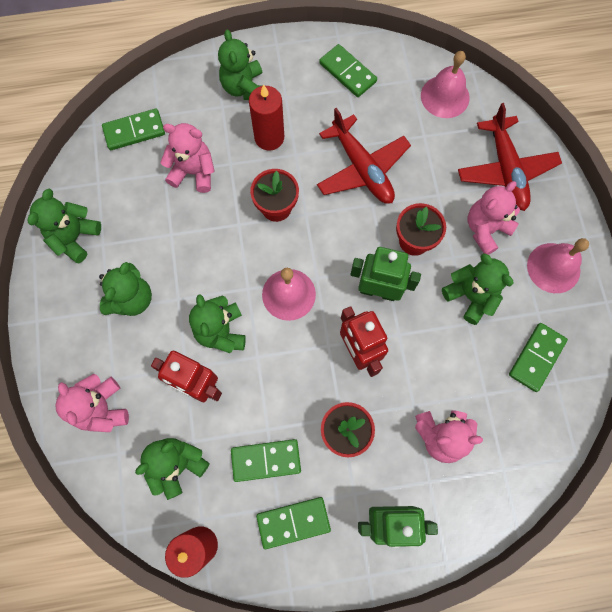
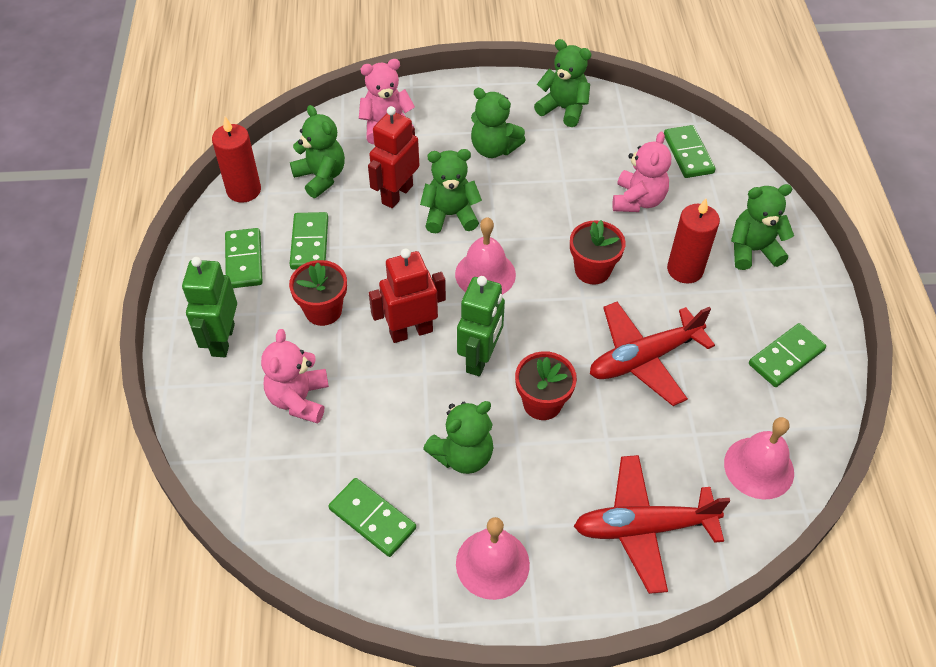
camera: 95 degrees right, 20 degrees down
pink teddy bear [468,181,520,255] -> none

